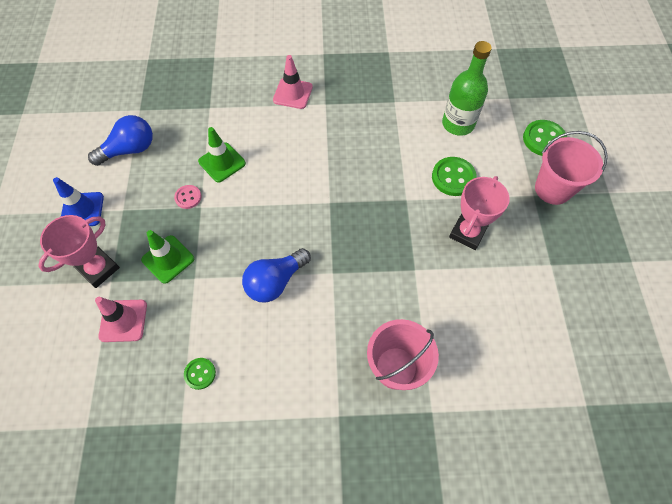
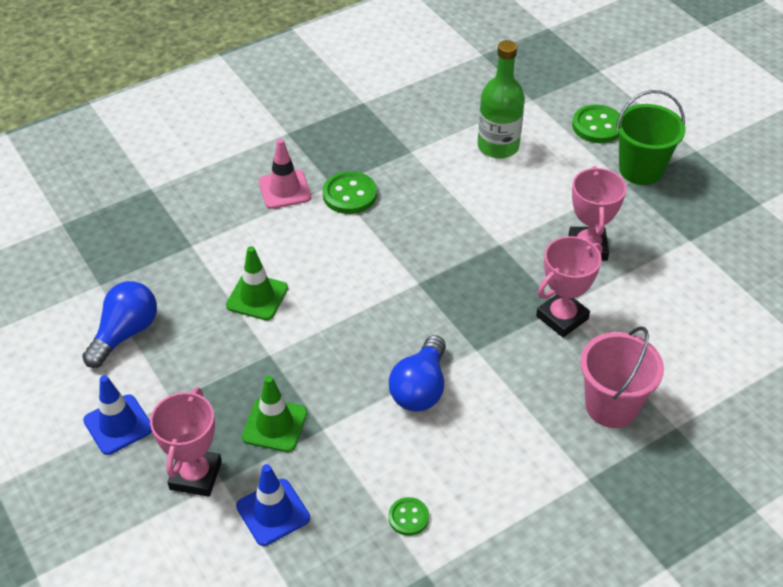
camera: 30 degrees left, 15 degrees down
pink traffic cone [95,297,147,342] -> blue traffic cone [236,464,310,546]
pink button [174,185,202,209] -> none
green button [432,157,477,196] -> green button moved to [322,171,377,214]
pink bucket [535,131,608,205] -> green bucket [616,90,686,185]
none -> pink trophy [536,236,602,337]

